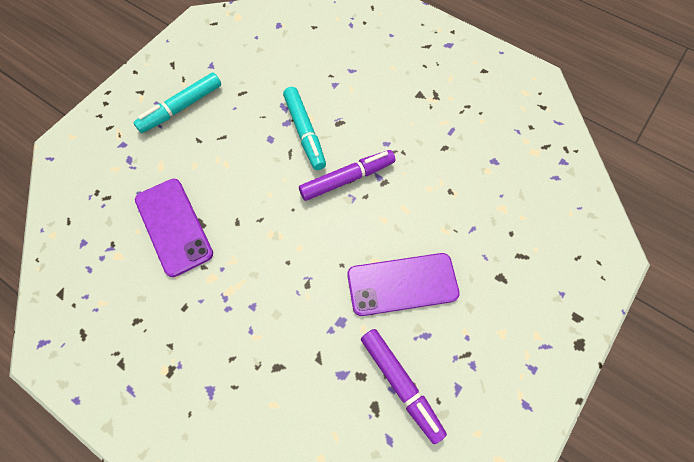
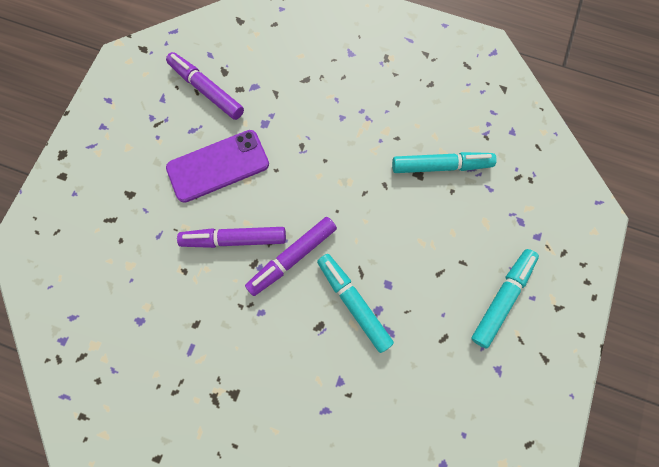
camera: 165 degrees right, 10 degrees up
purple phone [135,179,213,277] -> turquoise marker [392,152,497,173]
none -> purple marker [177,227,286,248]

